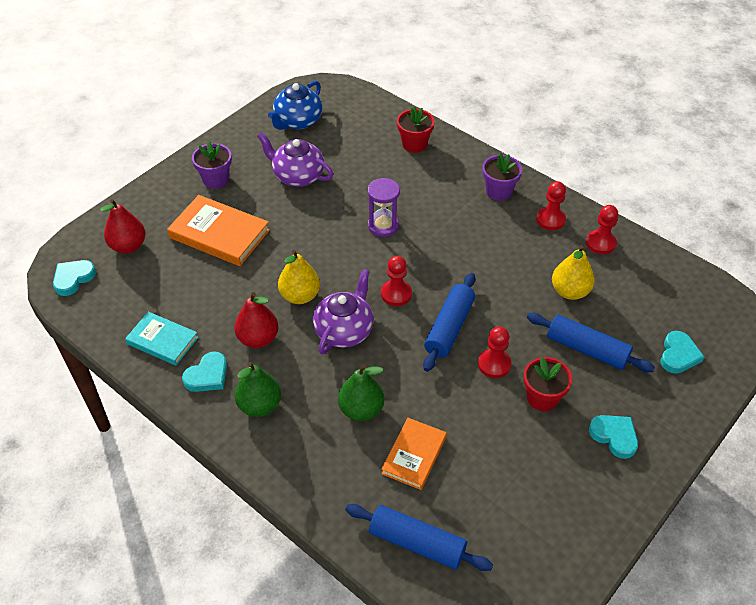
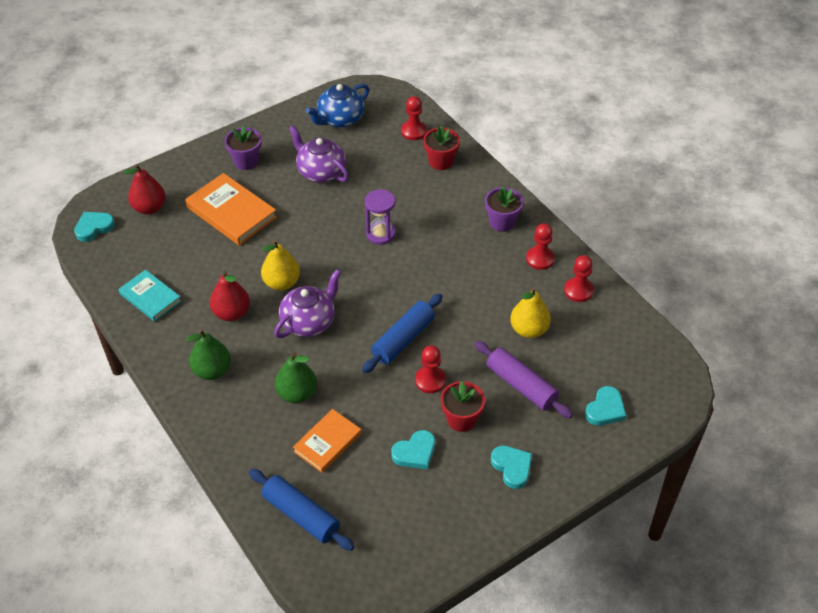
camera: 15 degrees right, 0 degrees up
turquoise heart [182,351,227,392] -> turquoise heart moved to [391,430,435,469]
red pawn [381,256,412,306] -> red pawn moved to [401,96,427,140]
blue rolling pin [527,313,655,372] -> purple rolling pin [474,341,573,418]

